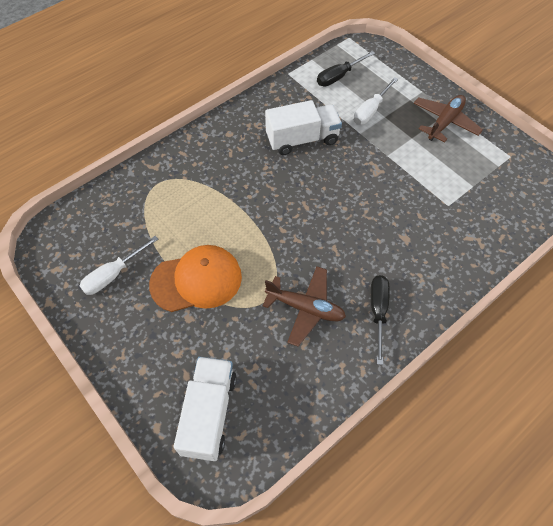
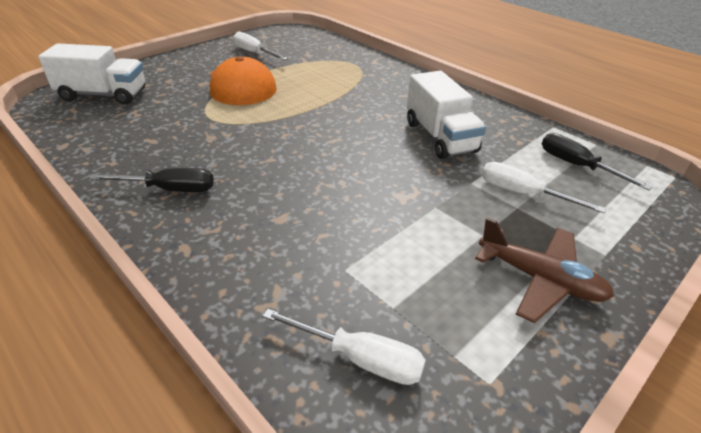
camera: 85 degrees right, 20 degrees down
brown plane [263,267,346,346] -> none
none -> white screwdriver [262,309,426,385]

